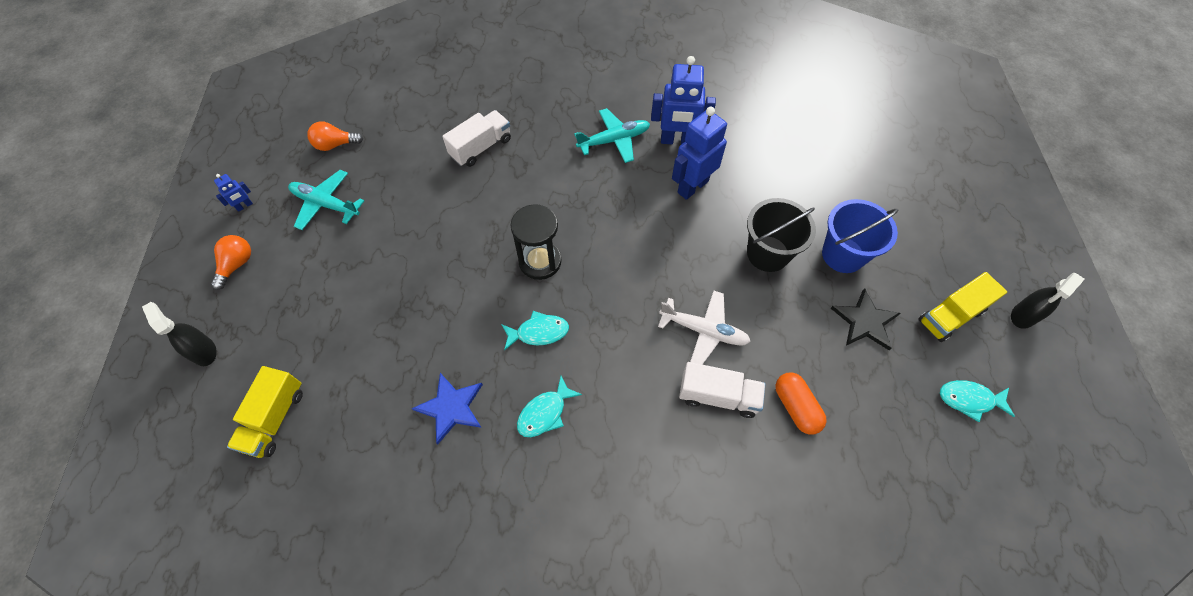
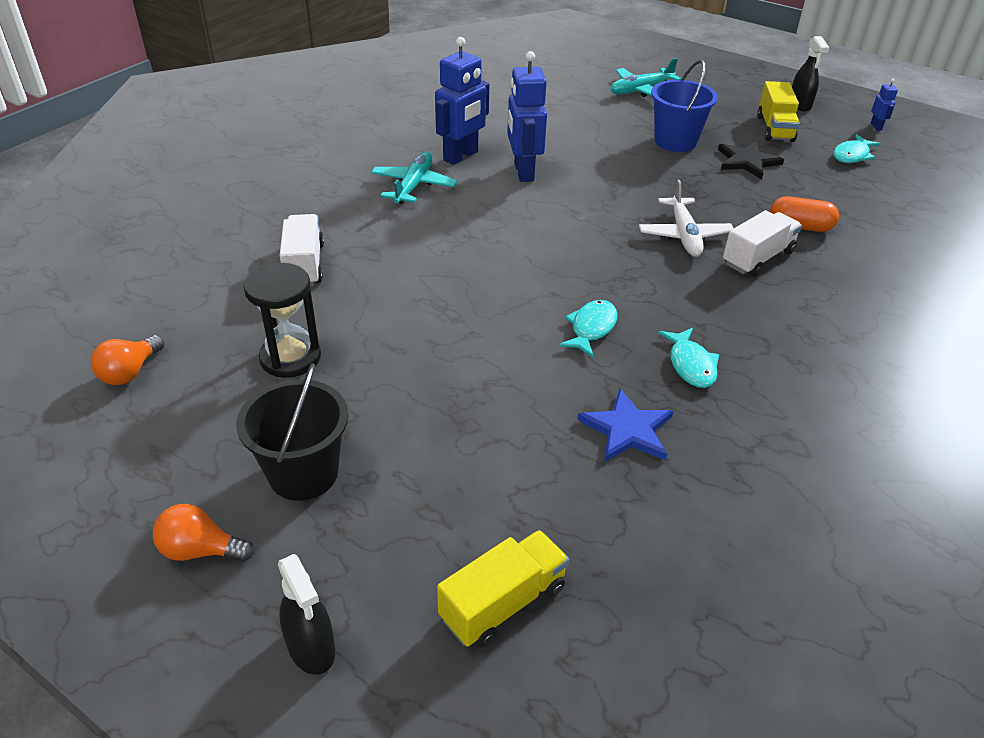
camera: 55 degrees left, 20 degrees down
black spray bottle [142,302,217,366] -> black spray bottle turned 120 degrees counterclockwise [278,554,335,675]
orange light bulb [211,235,251,290] -> orange light bulb turned 45 degrees counterclockwise [153,504,254,562]
blue robot [214,174,253,212] -> blue robot moved to [871,79,898,130]
yellow truck [227,366,303,458] -> yellow truck turned 90 degrees counterclockwise [437,530,569,648]
turquoise plane [288,170,364,230] -> turquoise plane moved to [610,58,681,97]
black hourglass [511,204,561,280] -> black hourglass moved to [243,263,321,378]
white plane [658,291,751,365] -> white plane turned 120 degrees clockwise [639,180,734,257]
black bucket [747,198,816,272] -> black bucket moved to [236,363,349,501]

